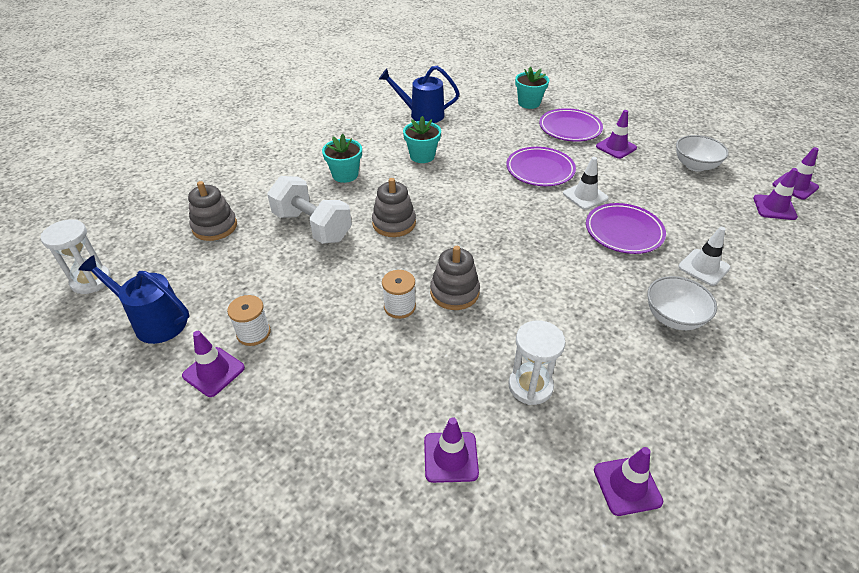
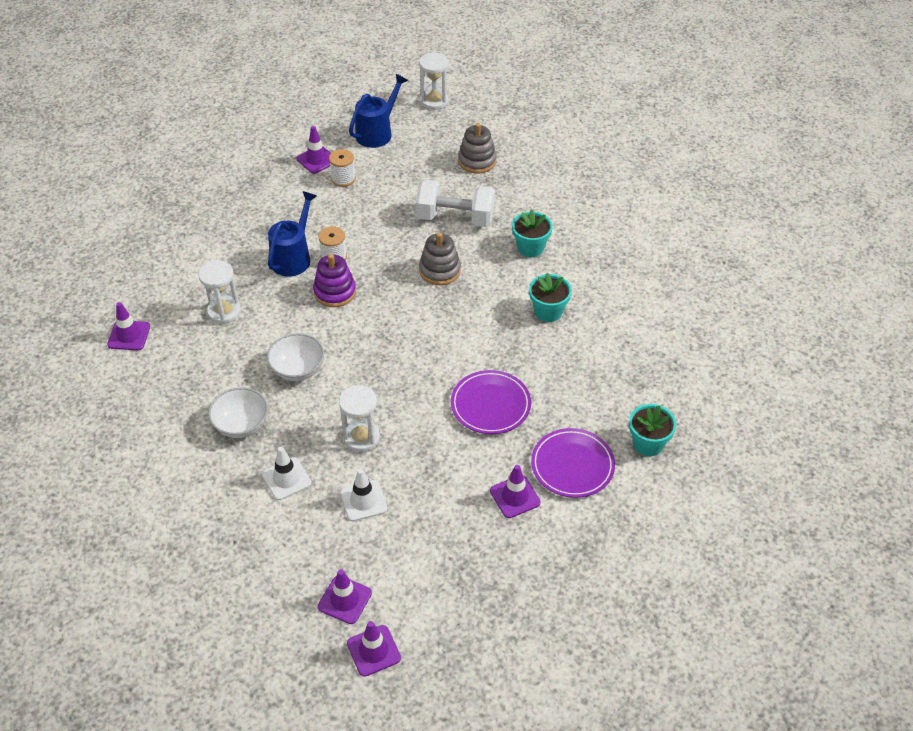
camera: 105 degrees right, 5 degrees up
white dumbbell [267,176,352,244] -> white dumbbell turned 45 degrees clockwise [416,180,495,227]
blue watering can [379,66,460,123] -> blue watering can moved to [268,191,317,277]
purple traffic cone [424,417,479,483] -> none
grey stacking toy [430,246,480,310] -> purple stacking toy [313,254,356,307]
white traffic cone [563,157,609,210] -> white traffic cone moved to [340,469,387,521]
purple plate [586,203,666,254] -> white hourglass [339,385,380,452]
white bowl [676,135,729,172] -> white bowl moved to [267,333,324,381]

